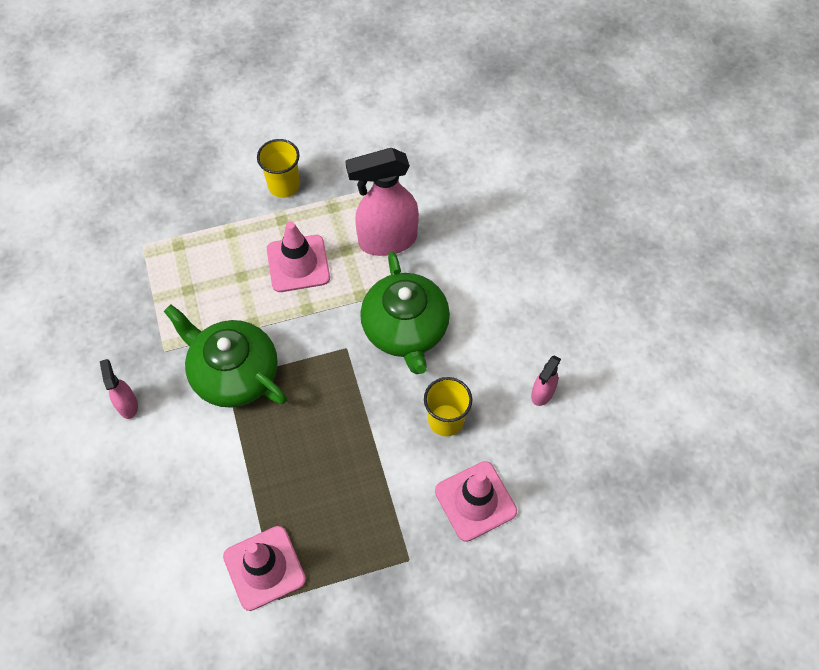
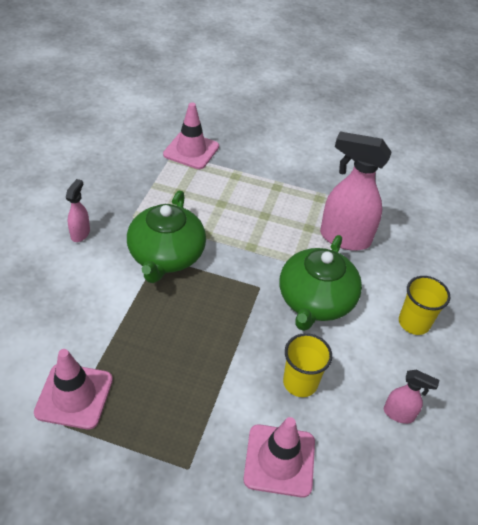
camera: 30 degrees right, 15 degrees down
green teapot [164,304,287,408] -> green teapot turned 150 degrees counterclockwise [127,191,206,283]
yellow cup [257,139,300,198] -> yellow cup moved to [399,276,450,335]
pink traffic cone [267,221,330,292] -> pink traffic cone moved to [163,102,219,169]
pink spray bottle [531,355,561,406] -> pink spray bottle turned 135 degrees counterclockwise [384,370,439,424]

